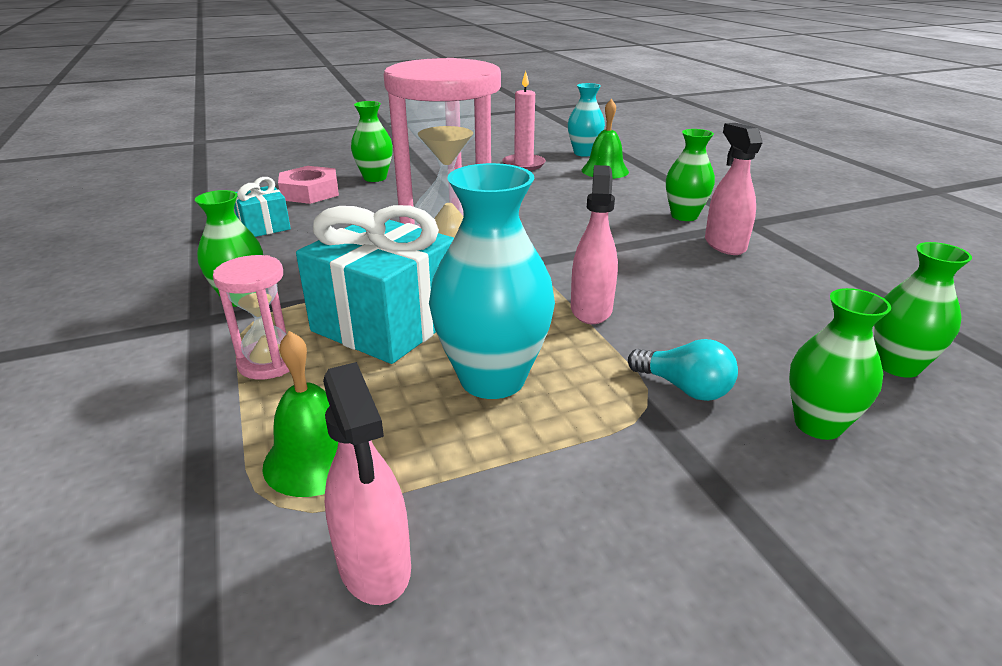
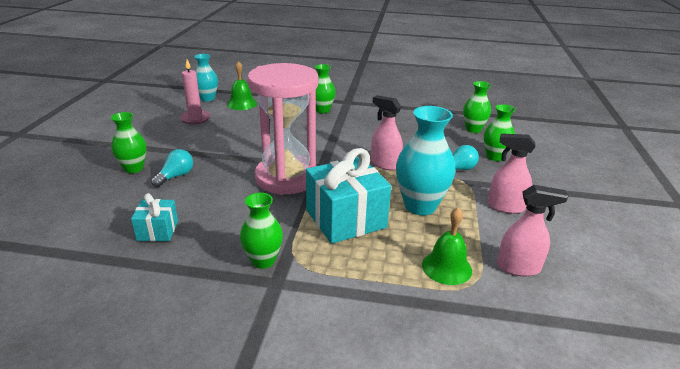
camera: 60 degrees left, 0 degrees up
pink hourglass [213,255,289,379] -> none
pink nut [278,166,339,204] -> none
pink spray bottle [705,123,763,255] -> pink spray bottle moved to [488,133,536,214]
none -> turquoise light bulb [151,149,193,187]

